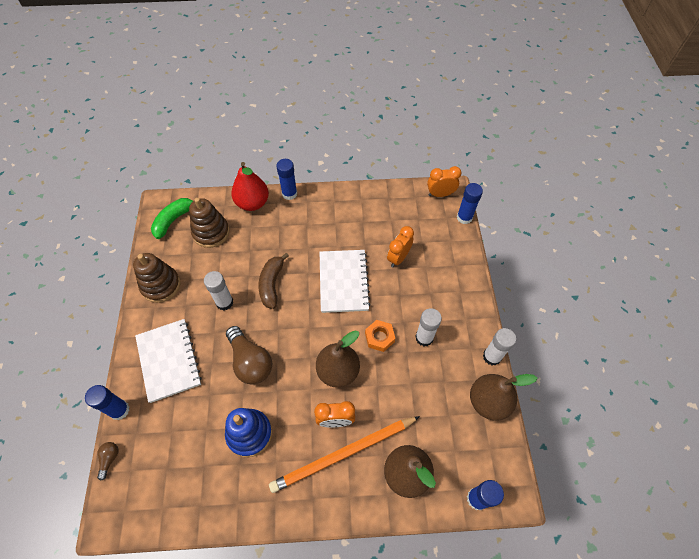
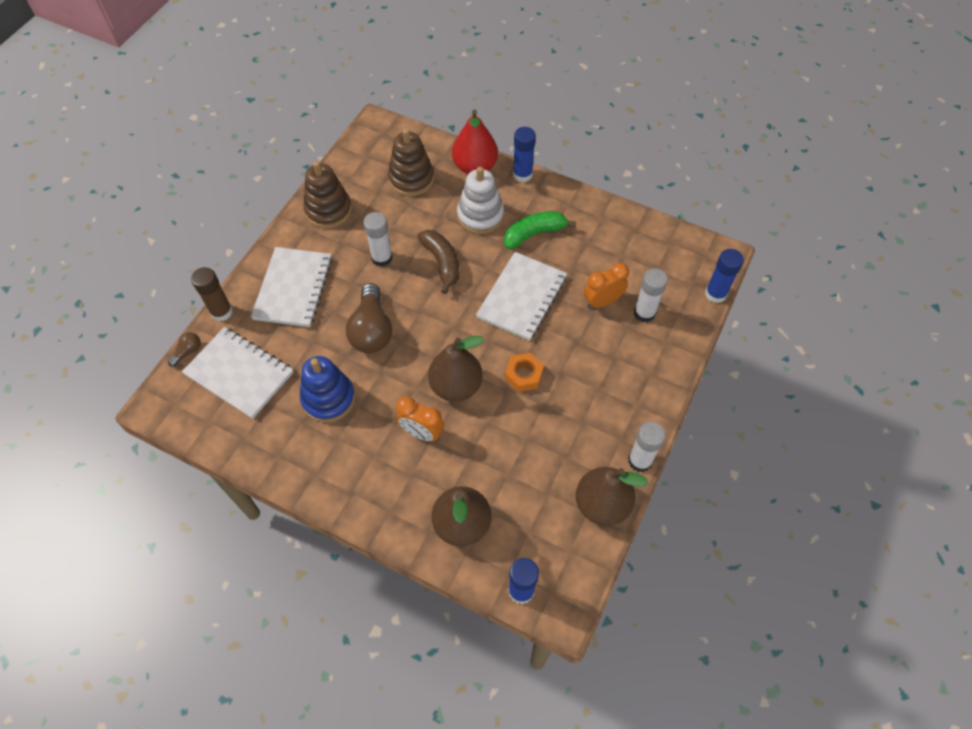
camera: 30 degrees right, 0 degrees up
blue glue stick [85,385,130,420] -> brown glue stick [191,267,233,321]
green banana [151,198,193,239] -> green banana moved to [504,211,576,249]
brown banana [258,253,289,309] -> brown banana turned 120 degrees clockwise [417,230,459,294]
orange pencil [269,416,420,493] -> none
white glue stick [415,308,442,346] -> white glue stick moved to [634,268,668,322]
orange clock [427,166,461,197] -> none
none -> white notebook [182,327,293,419]
none -> white stacking toy [457,167,504,234]

